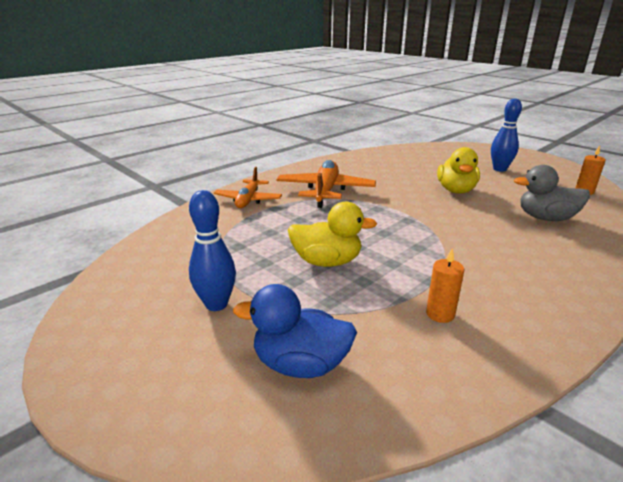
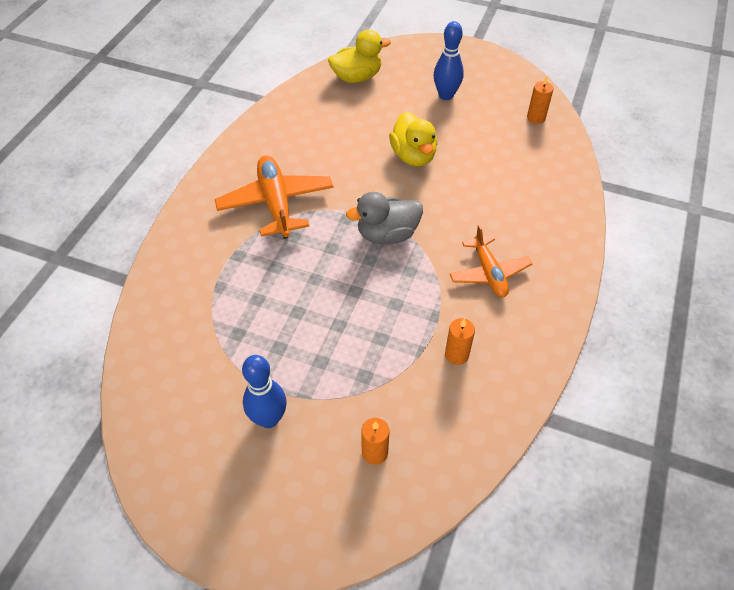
camera: 25 degrees left, 25 degrees up
orange plane [213,167,282,208] -> orange plane moved to [450,225,532,297]
blue duck [233,284,357,378] -> orange candle [361,418,390,465]
yellow duck [288,202,377,267] -> yellow duck moved to [328,29,391,83]
grey duck [514,165,590,221] -> grey duck moved to [346,192,423,244]

